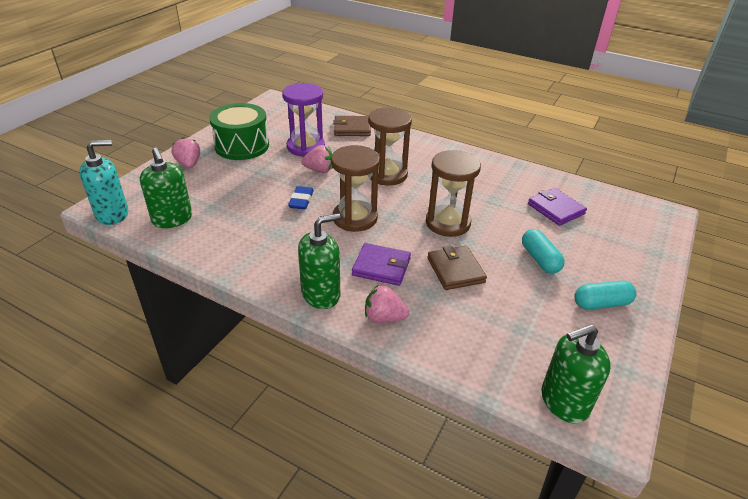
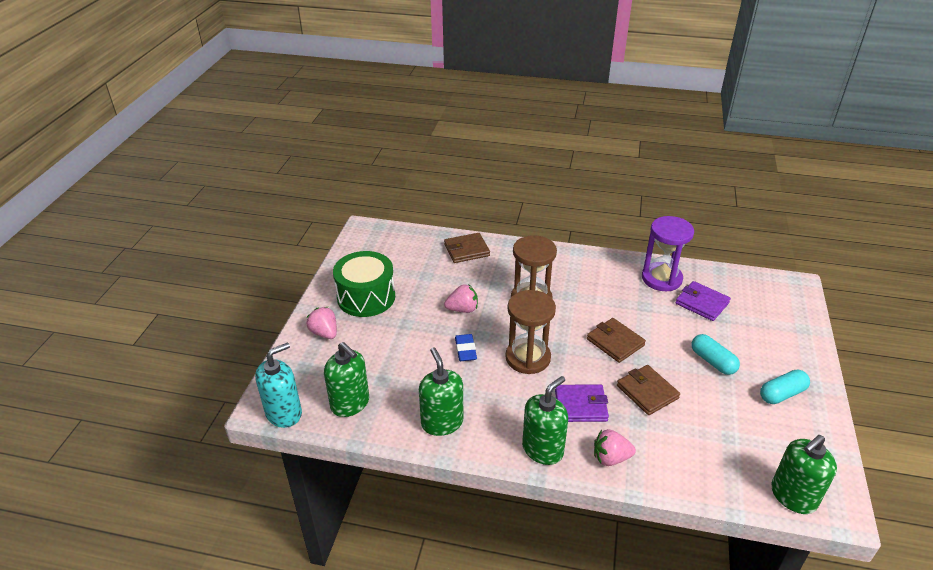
camera: 15 degrees left, 0 degrees up
purple hourglass [282,83,325,157] -> purple hourglass moved to [642,216,694,291]
brown hourglass [426,150,481,237] -> brown wallet [587,318,646,363]
none -> green soap dispenser [419,347,464,436]

